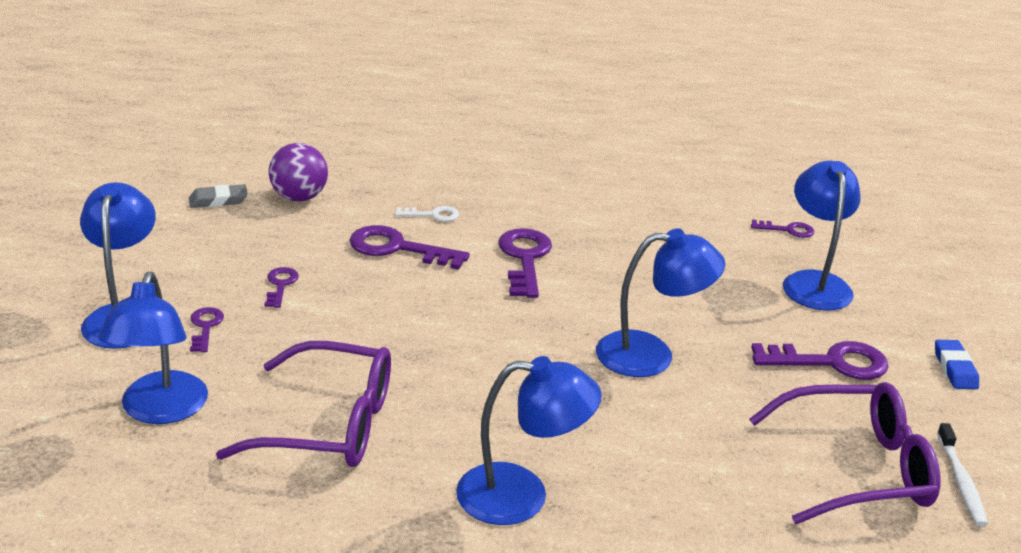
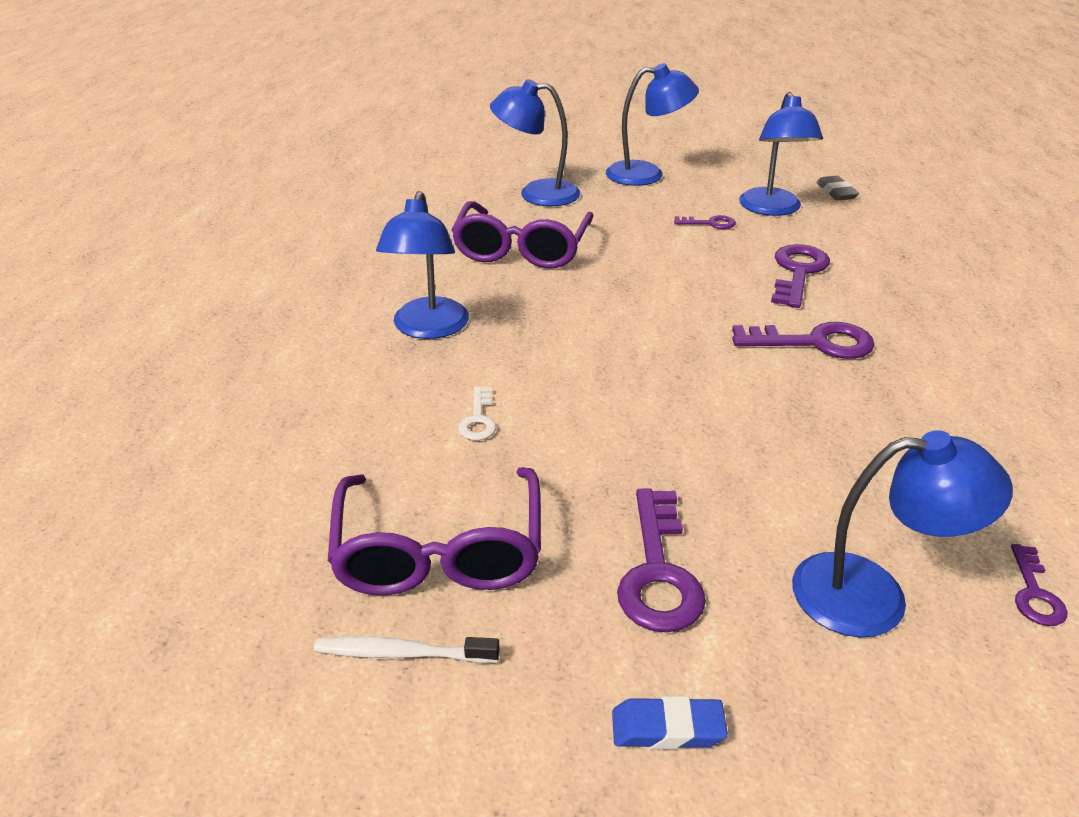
camera: 95 degrees right, 5 degrees up
purple key [190,307,224,352] -> none
purple ball [269,143,328,202] -> none
white key [395,206,459,222] -> white key moved to [458,387,496,441]
blue lamp [596,228,725,377] -> blue lamp moved to [739,92,823,216]

